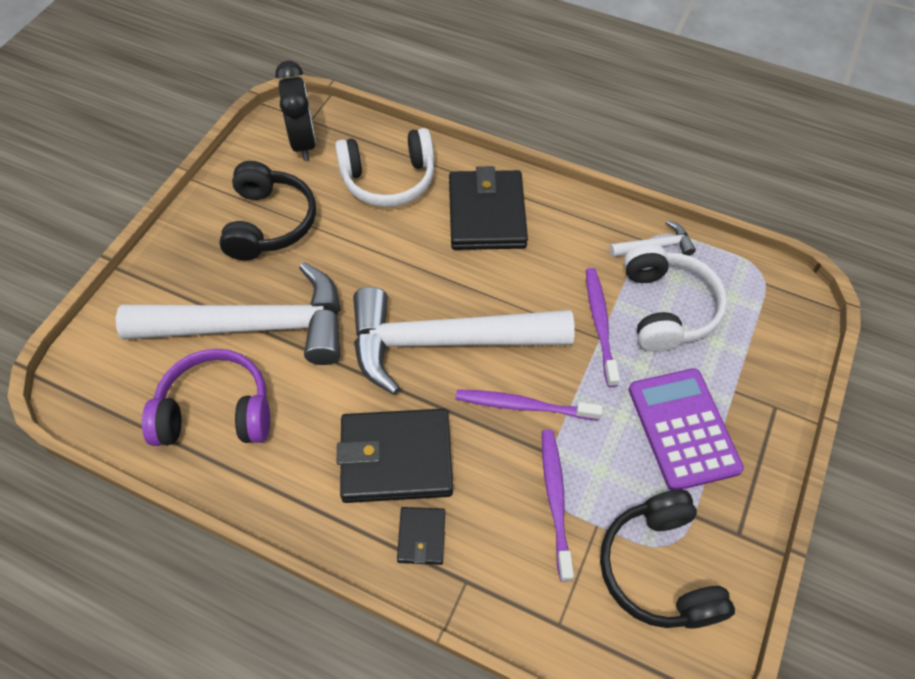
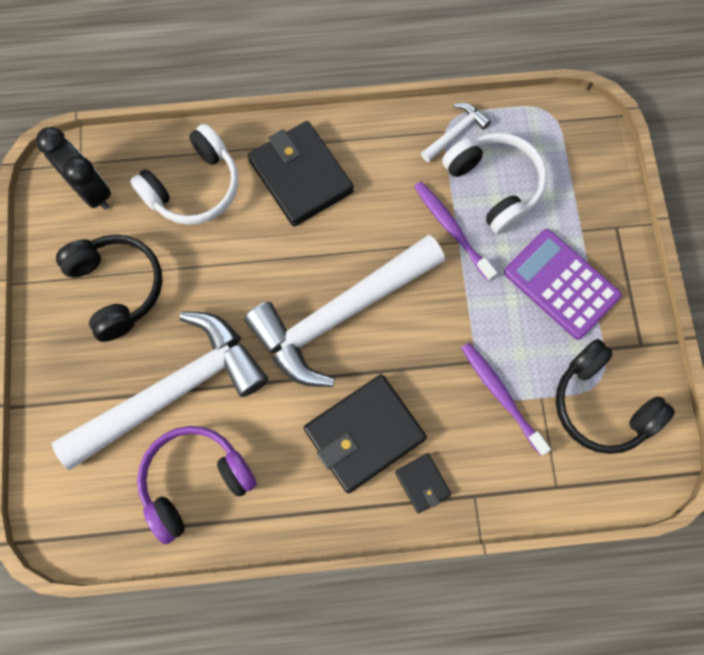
camera: 30 degrees left, 15 degrees up
purple toothbrush [456,389,603,420] -> none

